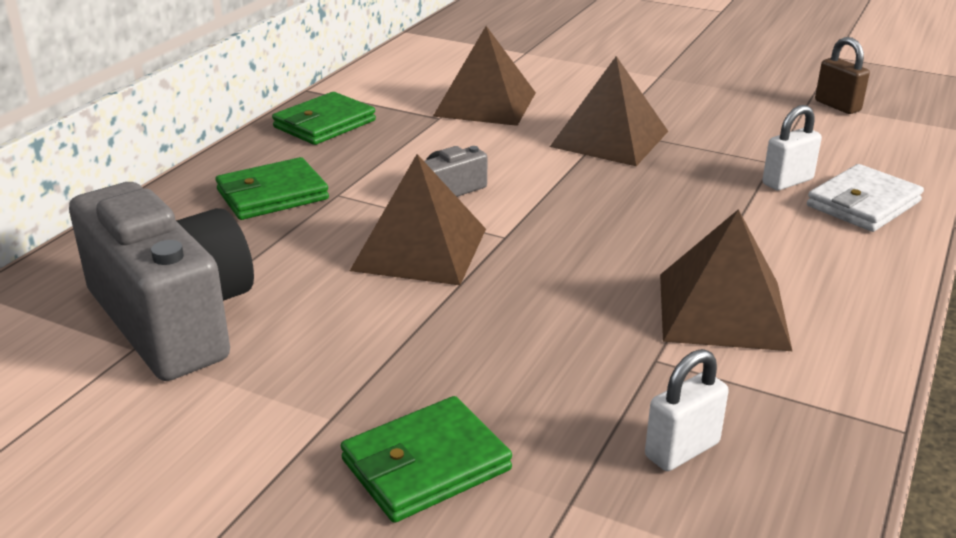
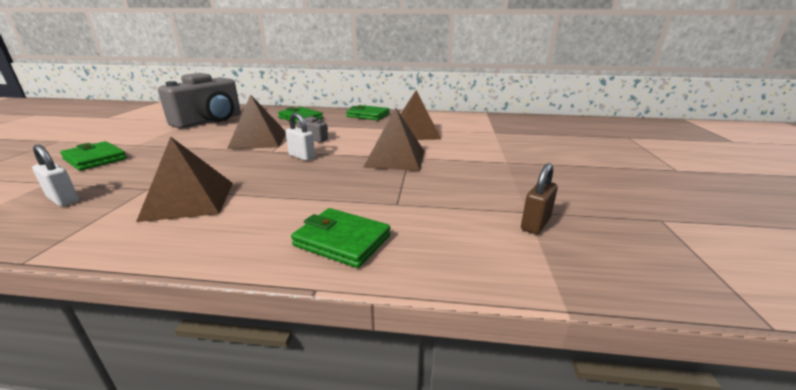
camera: 70 degrees right, 5 degrees down
white padlock [762,105,822,191] -> white padlock moved to [285,113,315,161]
white wallet [807,164,924,232] -> green wallet [291,208,391,268]

